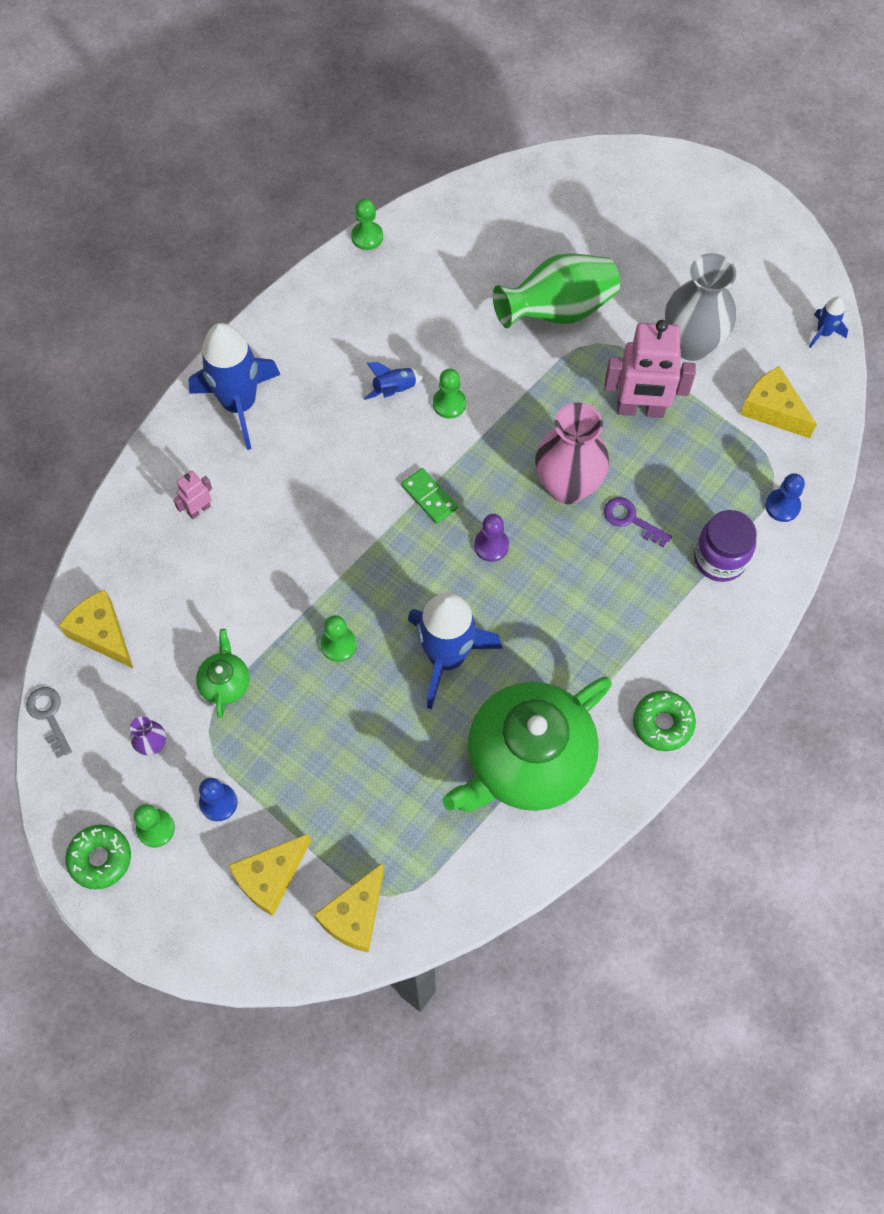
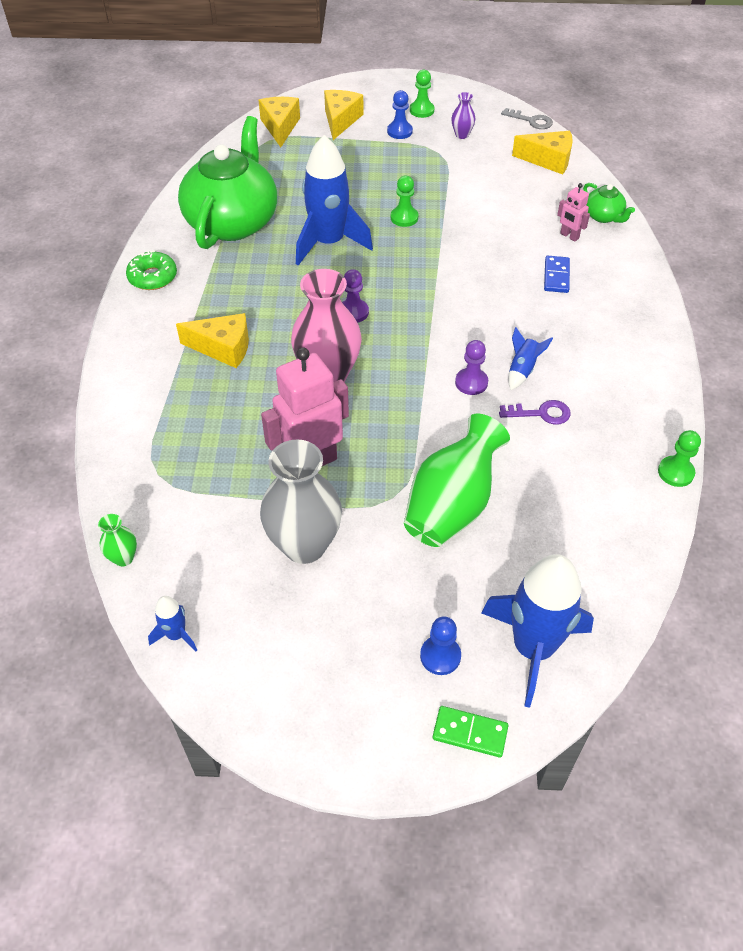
camera: 145 degrees right, 15 degrees down
green donut [65,825,131,889] -> none
pink robot [173,471,212,519] -> pink robot turned 120 degrees clockwise [557,183,590,241]
blue rocket [188,323,280,450] -> blue rocket moved to [482,554,594,708]
green teapot [196,629,250,718] -> green teapot moved to [583,183,635,223]
green domino [401,468,458,524] -> green domino moved to [433,706,508,757]
green pawn [433,369,466,419] -> purple pawn [455,340,488,395]
purple key [604,497,672,548] -> purple key moved to [499,400,571,425]
purple jar [694,510,757,582] -> none
yellow cheese [740,366,817,439] -> yellow cheese moved to [176,313,249,368]
blue pawn [765,473,805,522] -> blue pawn moved to [420,616,461,675]
none -> green vase [98,514,137,566]
none -> blue domino [544,256,570,293]

